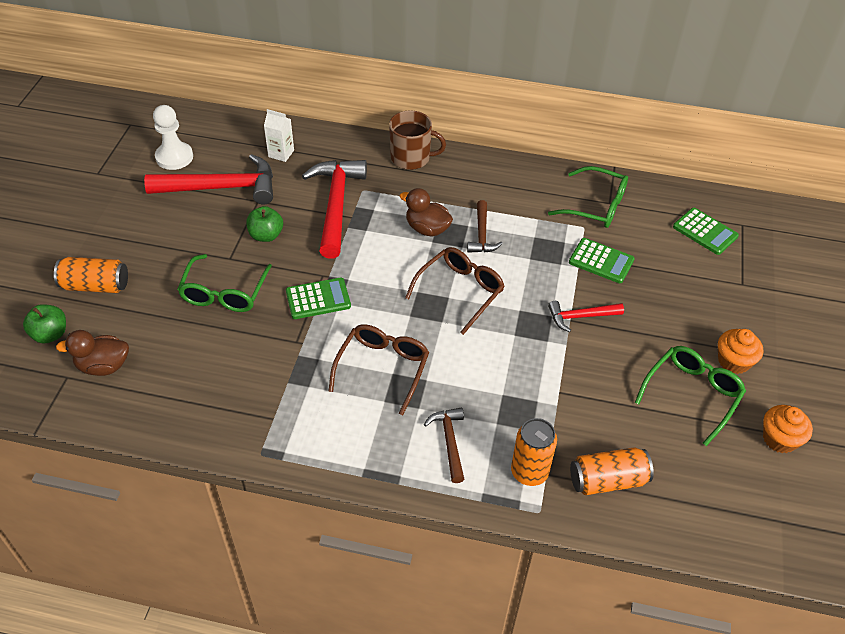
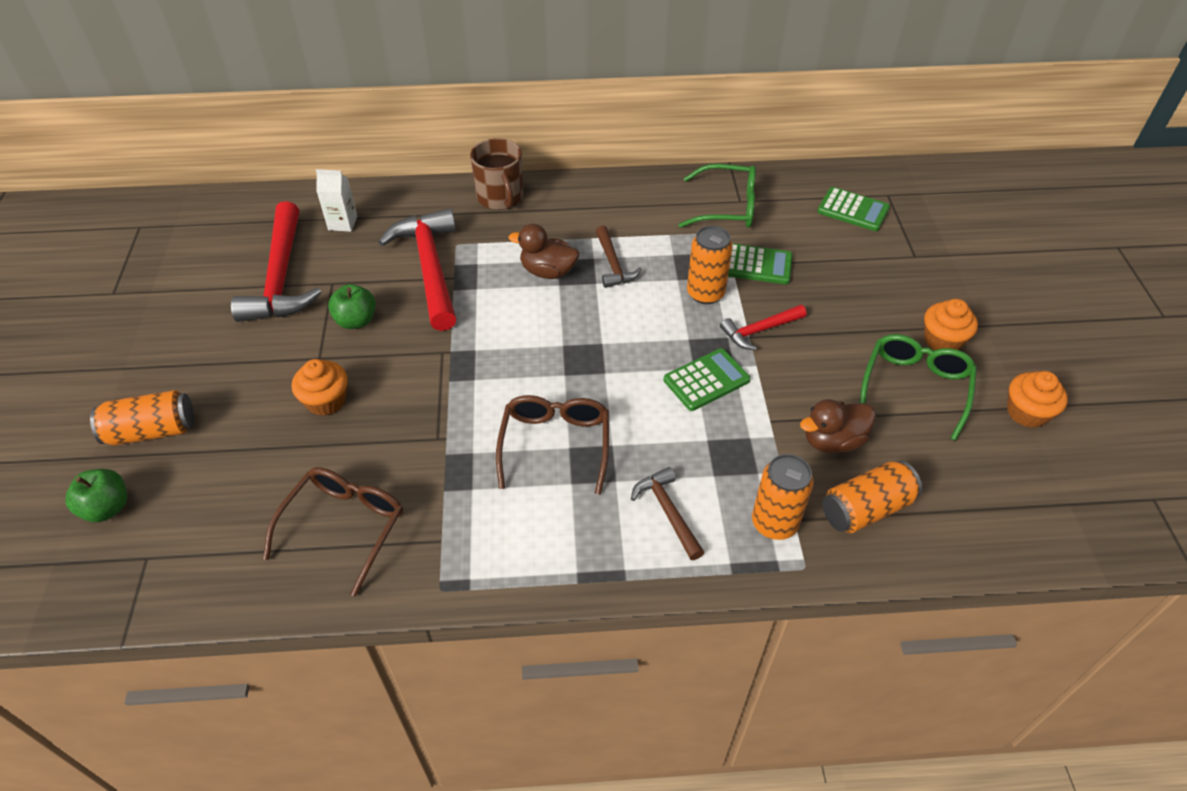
camera: 15 degrees left, 0 degrees up
brown duck [56,330,129,376] -> brown duck moved to [800,399,876,453]
red hammer [144,154,273,204] -> red hammer turned 105 degrees clockwise [231,201,321,322]
white pawn [153,105,193,170] -> none
green glasses [177,254,272,312] -> orange cupcake [292,359,348,416]
green calculator [286,277,351,319] -> green calculator moved to [664,348,750,411]
brown mug [389,110,446,170] -> brown mug turned 75 degrees clockwise [470,138,523,210]
brown glasses [405,247,505,335] -> brown glasses moved to [263,467,403,596]
none -> orange can [687,226,733,304]

